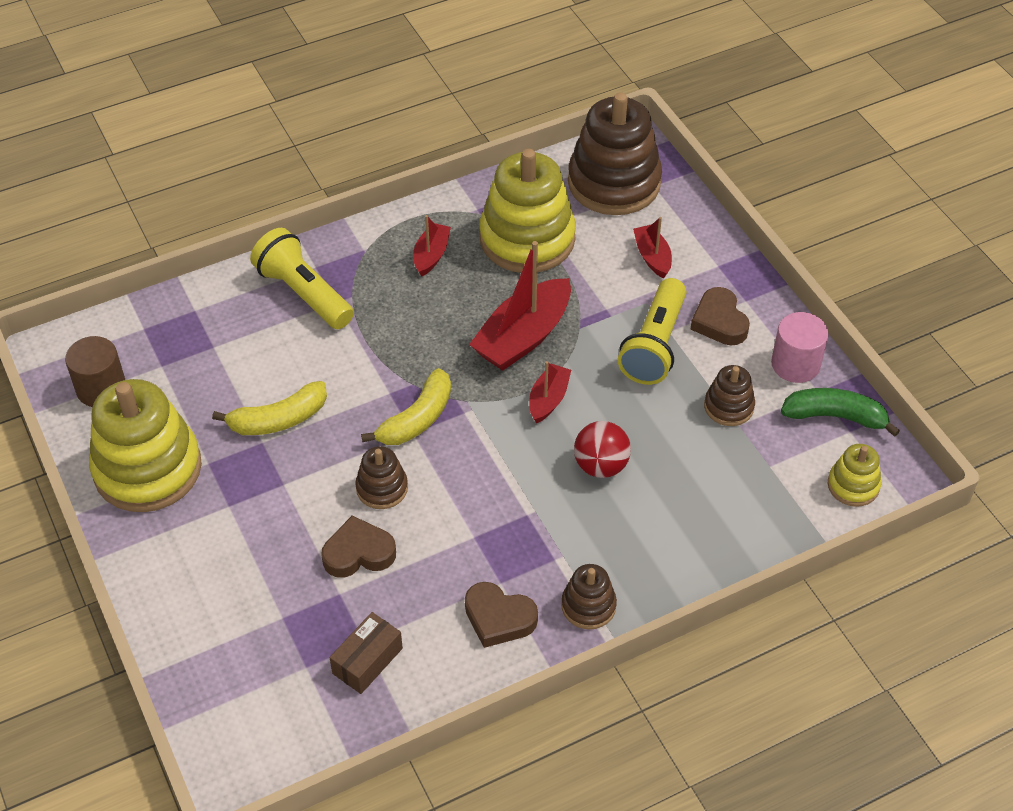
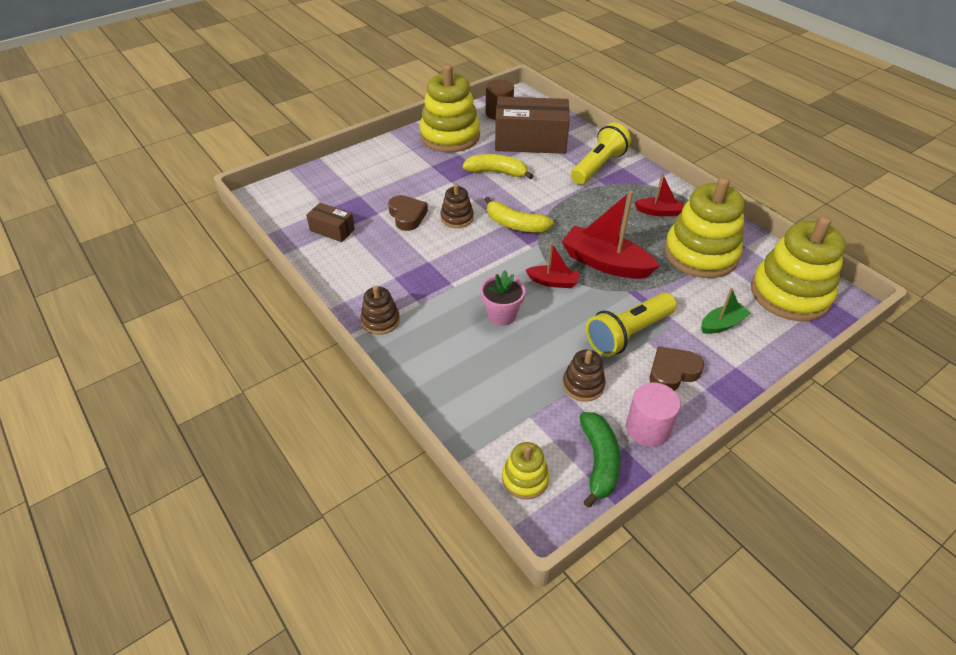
camera: 80 degrees right, 5 degrees down
yellow banana [212,381,327,435] -> yellow banana turned 135 degrees clockwise [462,154,533,179]
brown heart [465,582,538,648] -> none
brown stacking toy [568,92,662,215] -> yellow stacking toy [751,216,846,321]
red ball [574,421,631,478] -> pink flower pot [480,270,525,326]
yellow flashlight [618,278,686,385] -> yellow flashlight turned 45 degrees counterclockwise [586,292,677,357]
red boat [633,217,672,278] -> green boat [701,288,751,334]
none -> brown box [495,97,570,154]

